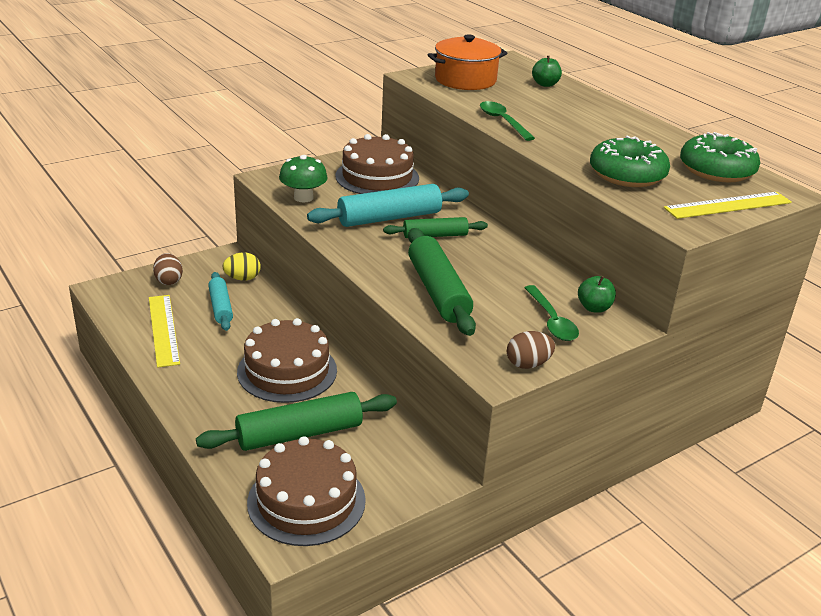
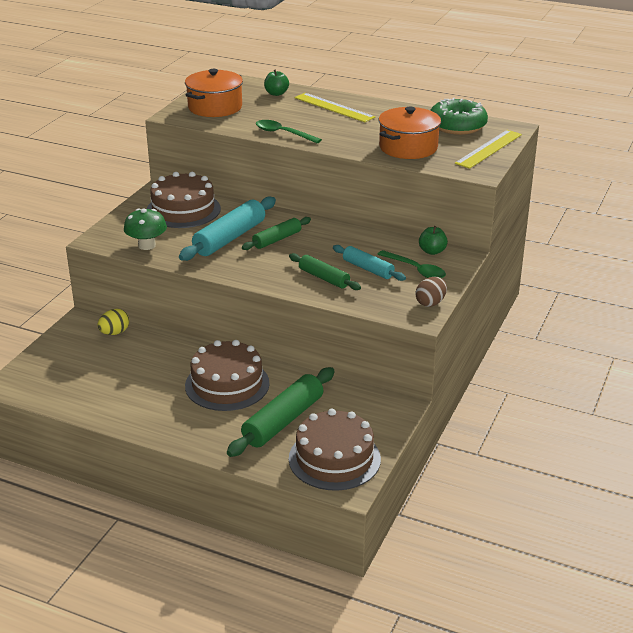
camera: 30 degrees left, 0 degrees up
yellow ruler [149,295,180,368] -> yellow ruler moved to [294,93,375,122]
brown egg [153,253,183,285] -> none
turquoise rolling pin [208,272,233,331] -> turquoise rolling pin moved to [333,245,406,281]
green rolling pin [408,228,476,336] -> green rolling pin [289,253,361,290], size x0.60
green donut [590,136,670,187] -> orange pot [379,107,441,159]

